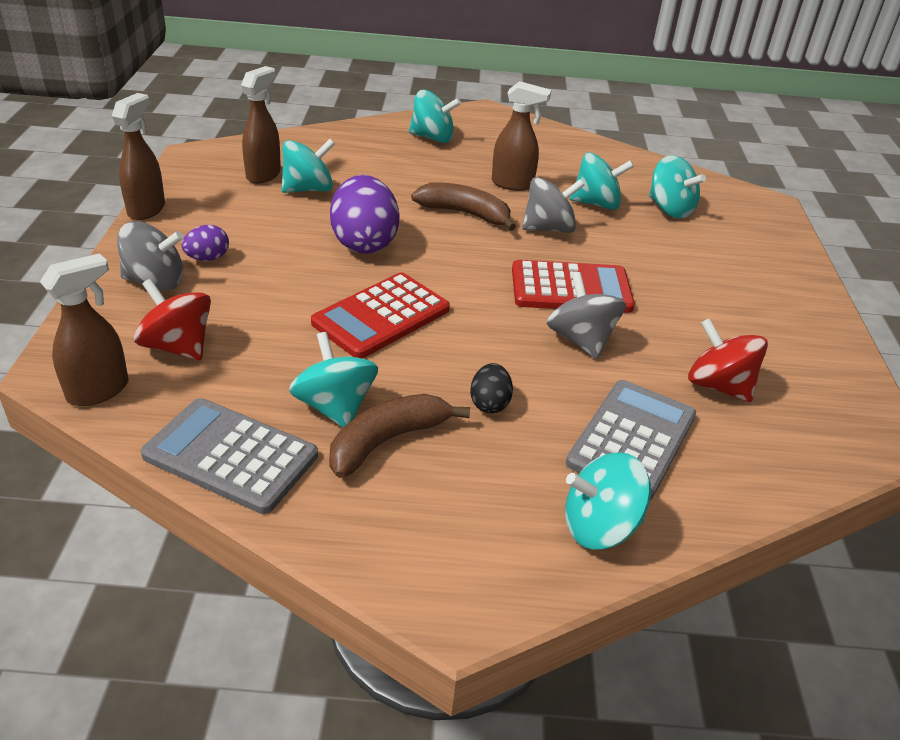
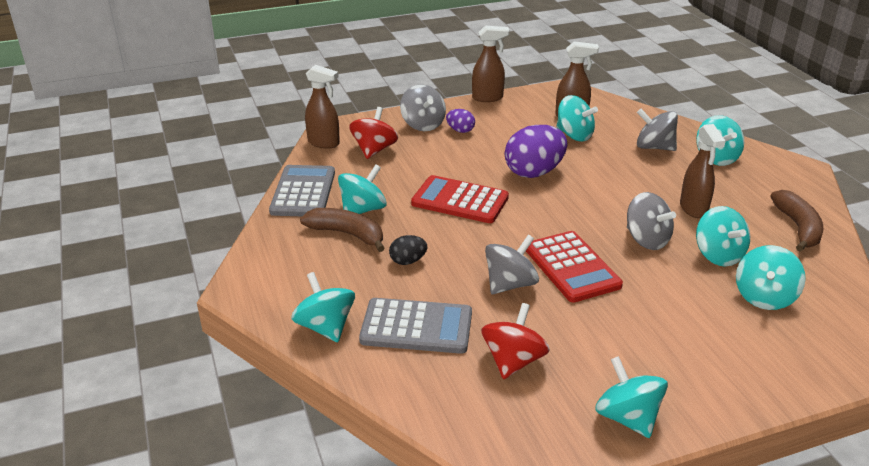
camera: 70 degrees right, 5 degrees down
brown banana [411,182,516,231] -> brown banana moved to [770,190,824,252]
none -> turquoise spinning top [595,356,668,438]
none -> grey spinning top [637,109,678,151]

